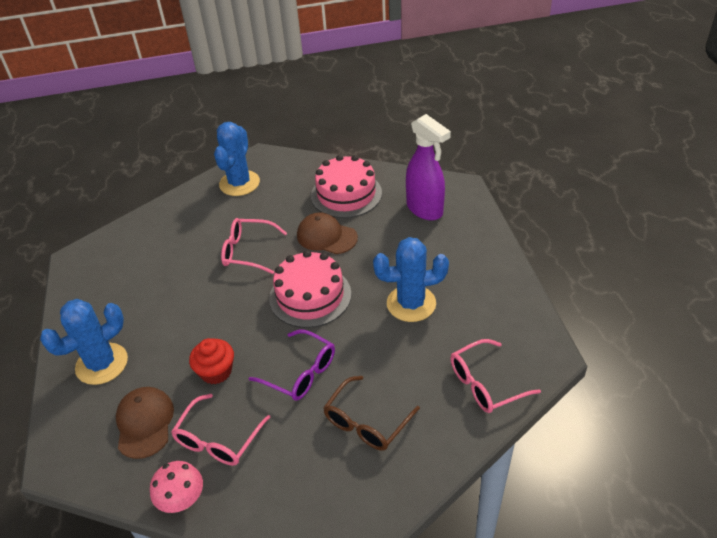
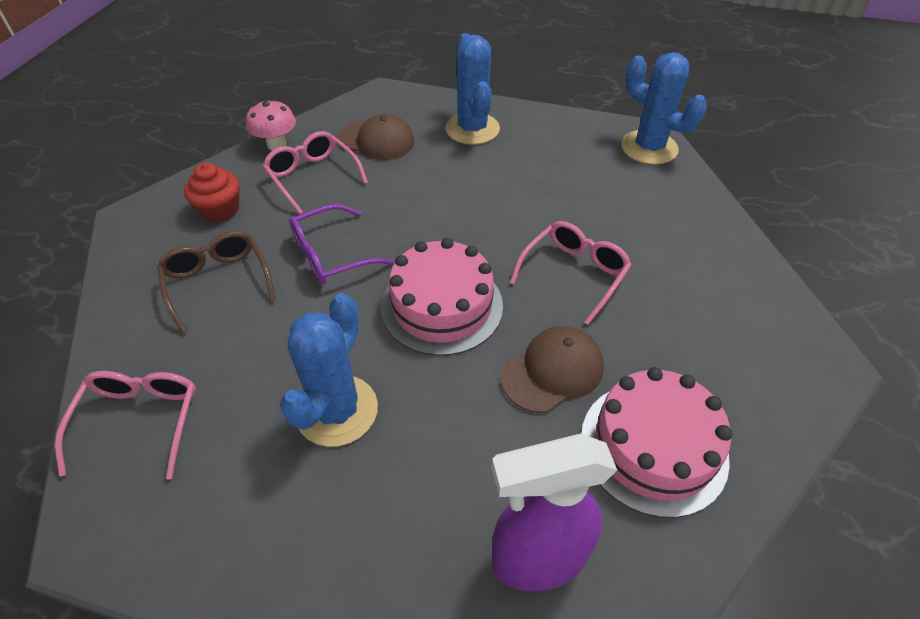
camera: 115 degrees right, 5 degrees up
red cupcake [189,338,234,384] -> red cupcake moved to [184,162,239,222]
blue cactus [214,122,260,196] -> blue cactus moved to [621,52,707,165]

